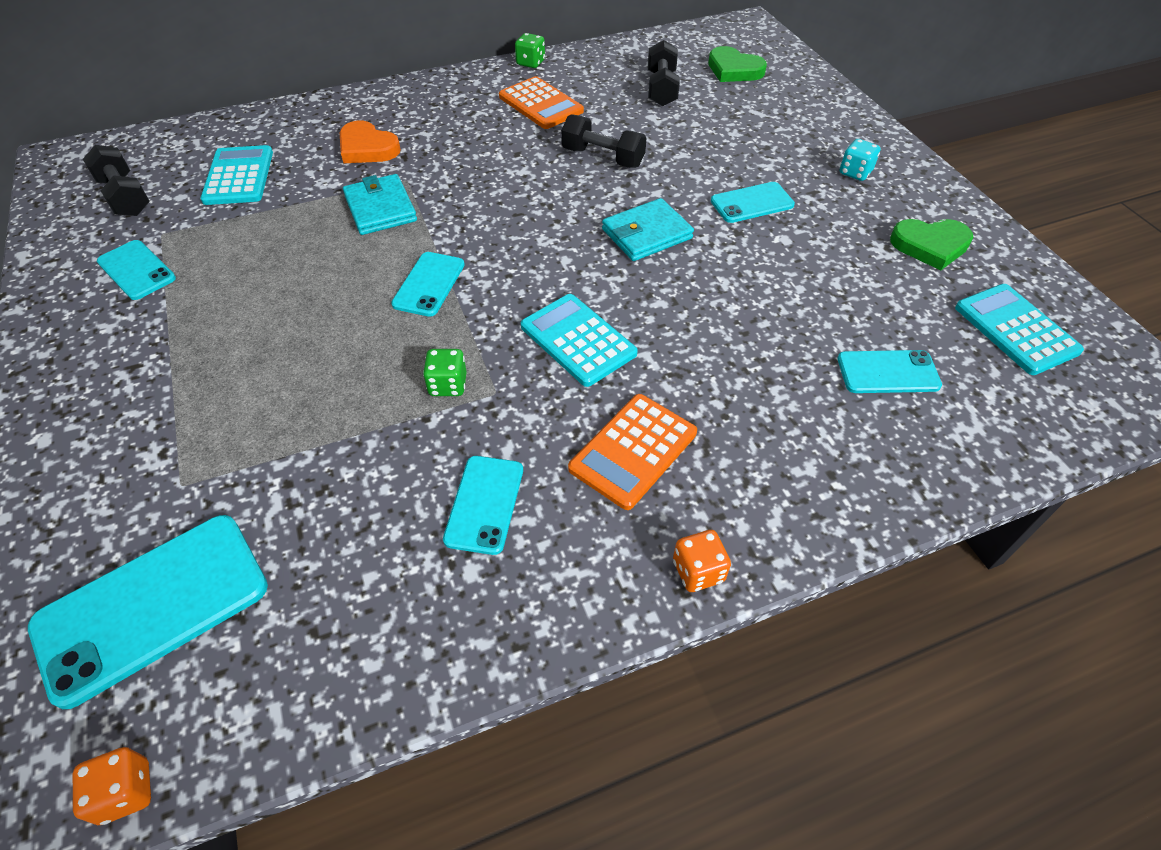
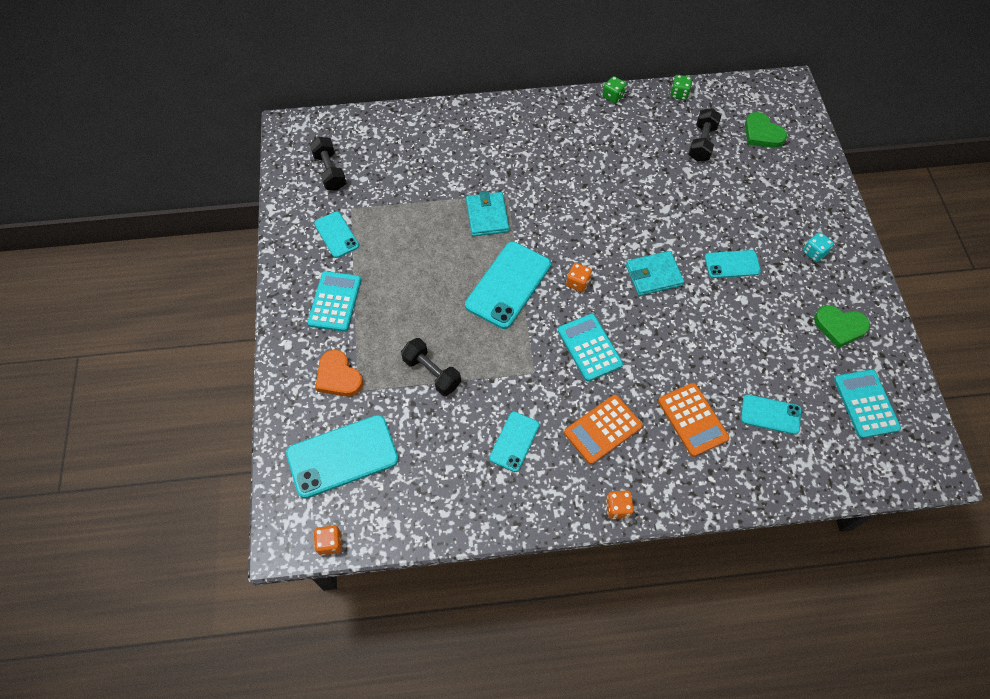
camera: 15 degrees right, 10 degrees up
turquoise calculator [200,145,273,205] -> turquoise calculator moved to [307,271,361,332]
orange heart [340,121,401,163] -> orange heart moved to [315,350,363,397]
turquoise phone [391,252,465,317] -> turquoise phone [465,242,551,329], size x1.76
green dice [423,349,467,396] -> green dice moved to [670,75,692,100]
orange calculator [499,76,584,129] -> orange calculator moved to [658,383,730,457]
black dumbbell [561,114,646,168] -> black dumbbell moved to [401,338,461,396]
none -> orange dice [566,263,592,292]

